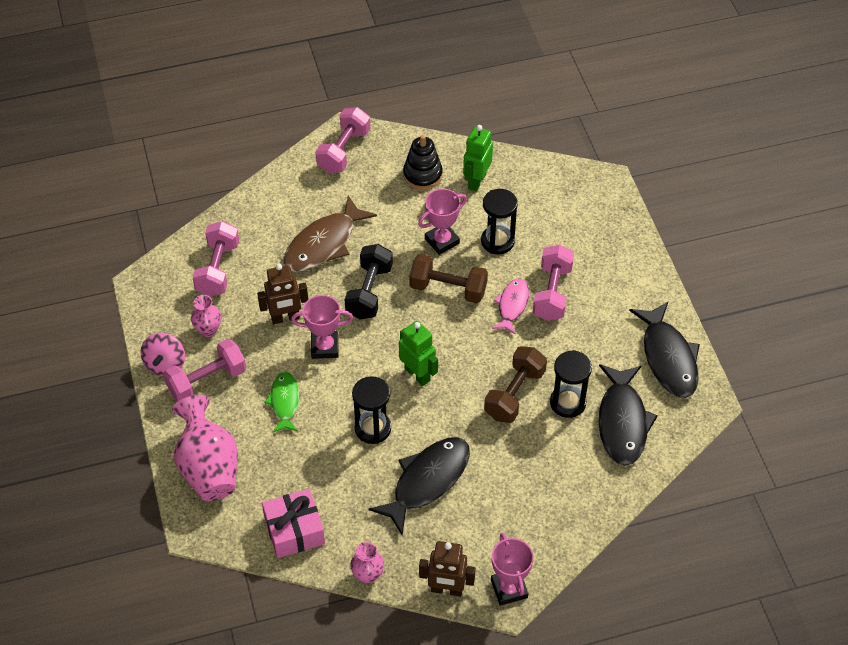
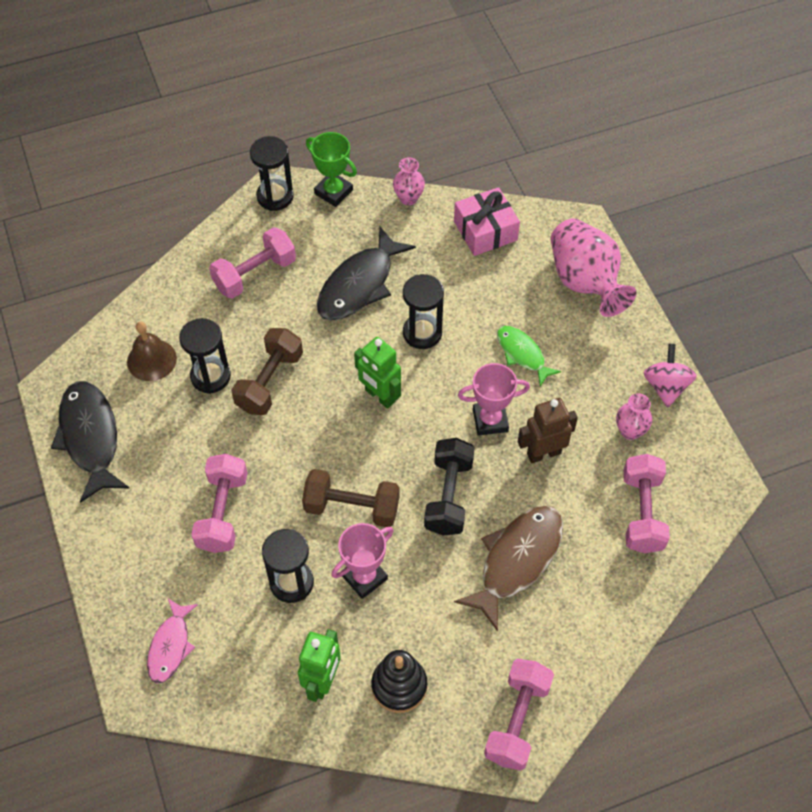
camera: 175 degrees right, 5 degrees up
pink dumbbell [163,339,246,402] -> pink dumbbell moved to [209,227,296,299]
green fish [264,372,299,433] -> green fish turned 150 degrees clockwise [497,326,561,387]
brown robot [419,541,475,596] -> green trophy [306,132,357,207]
pink trophy [491,533,534,606] -> black hourglass [250,136,294,211]
pink fish [492,279,529,335] -> pink fish moved to [147,599,198,684]
black fish [599,364,658,466] -> brown bell [127,321,177,381]

